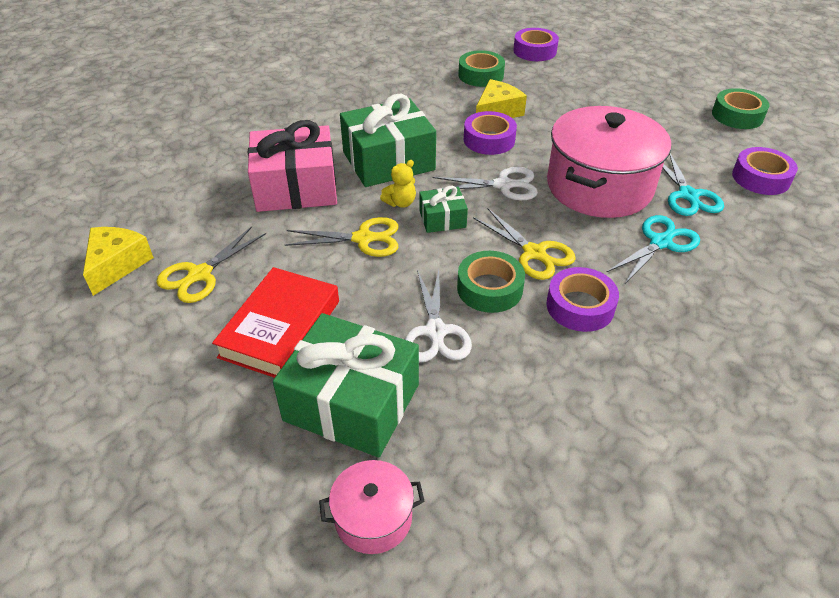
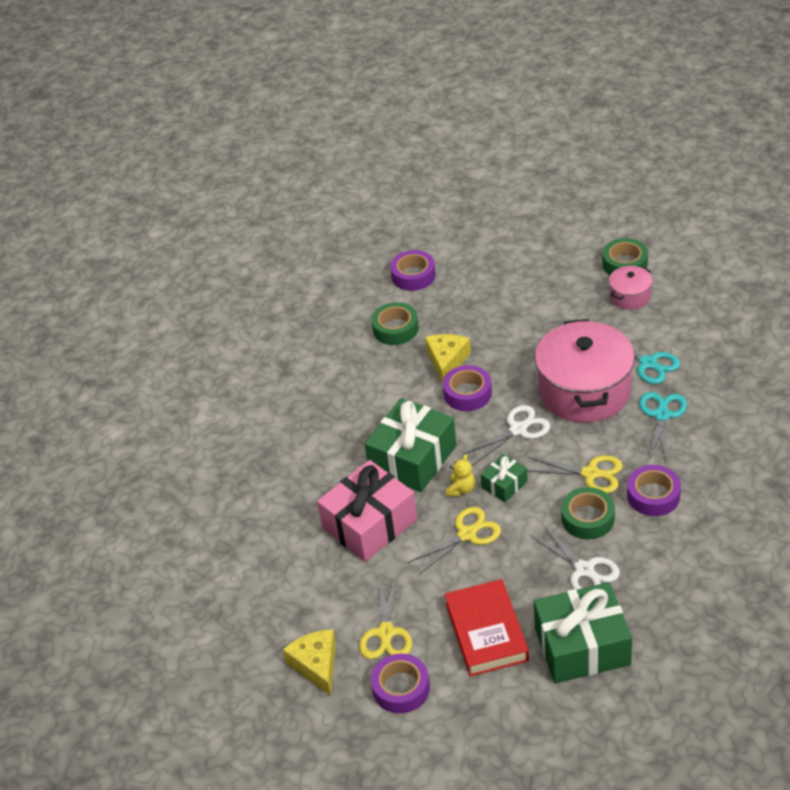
camera: 30 degrees left, 0 degrees up
pink pot [319,460,425,554] -> pink pot moved to [609,266,653,310]
purple tape [732,147,798,195] -> purple tape moved to [371,653,430,713]

